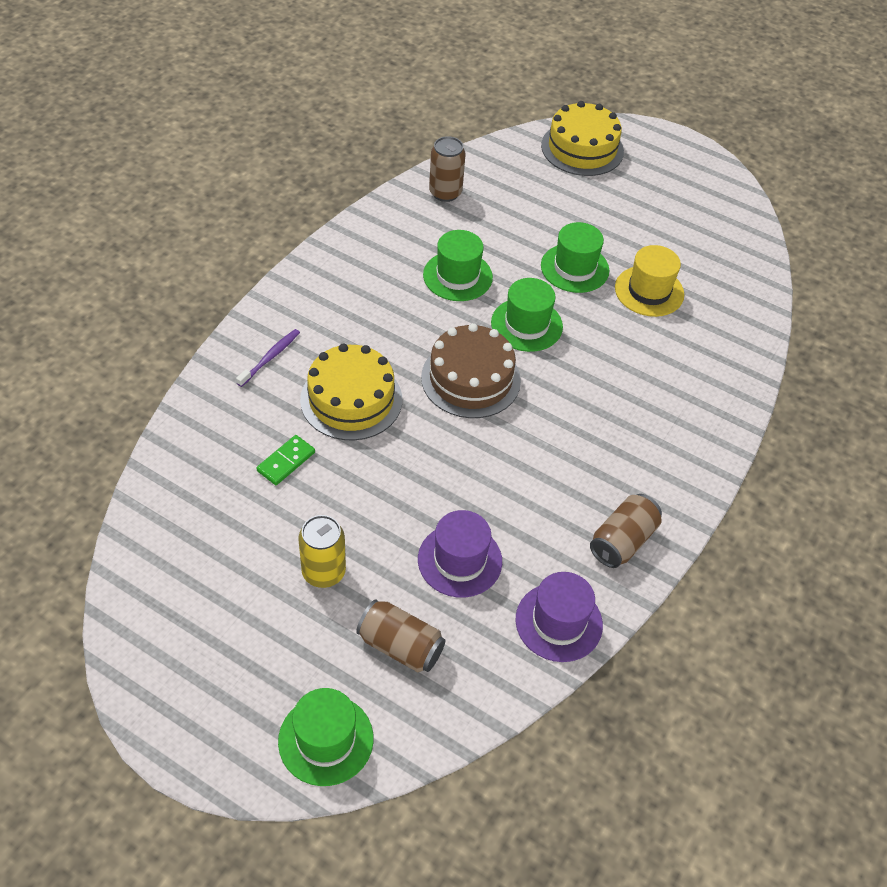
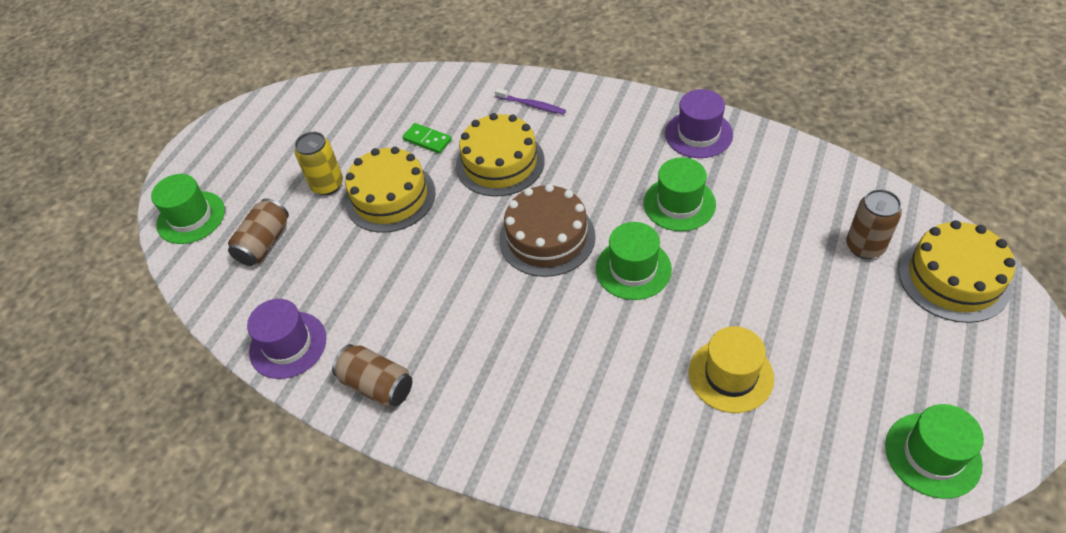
camera: 90 degrees right, 0 degrees up
purple hat [418,510,502,598] -> purple hat moved to [665,89,733,158]
brown can [429,136,466,202] -> brown can moved to [846,189,902,259]
green hat [541,222,609,293] -> green hat moved to [885,404,984,499]
none -> yellow cake [345,147,436,233]

